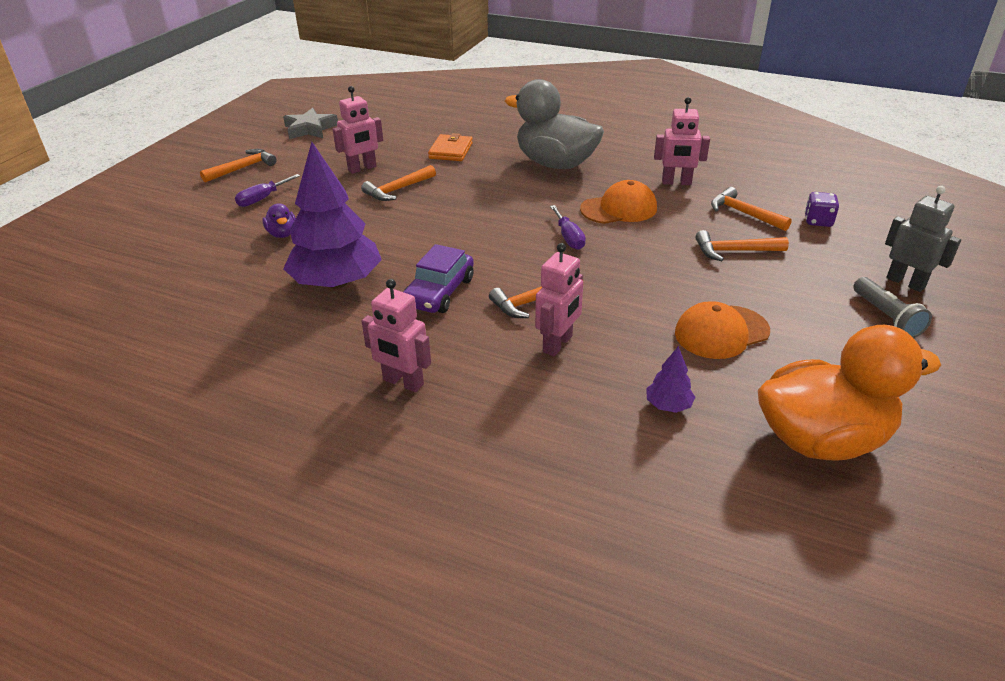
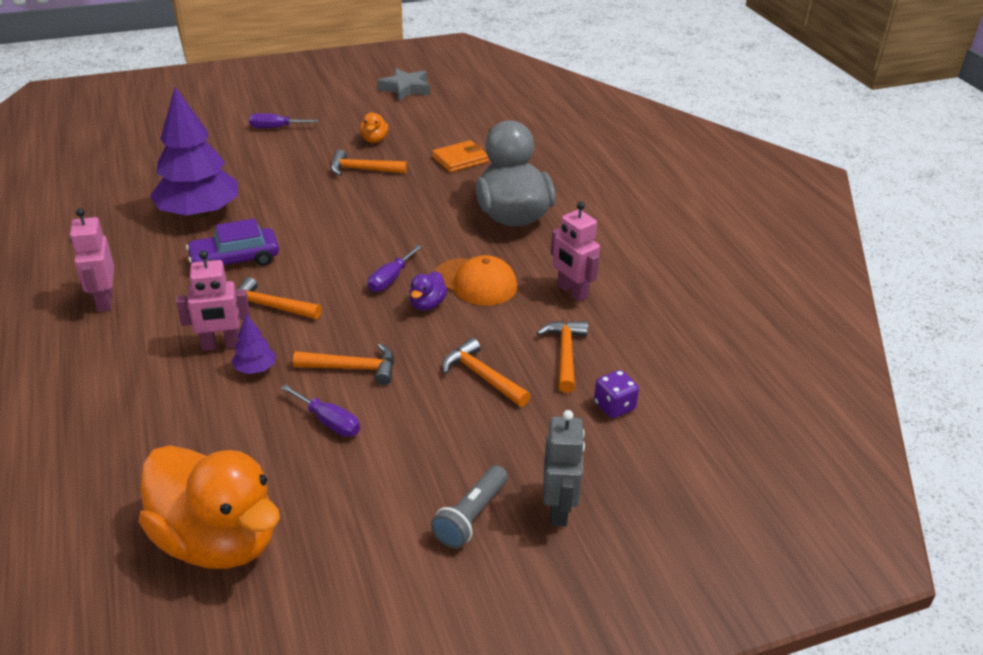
camera: 45 degrees right, 0 degrees up
orange hammer [200,149,277,183] -> orange hammer moved to [293,343,394,385]
purple duck [262,203,296,238] -> purple duck moved to [409,271,448,311]
pink robot [332,86,383,174] -> orange duck [360,113,389,143]
purple tree [646,346,695,413] -> purple tree moved to [231,315,276,374]
orange cap [675,301,770,359] -> purple screwdriver [281,384,360,437]

